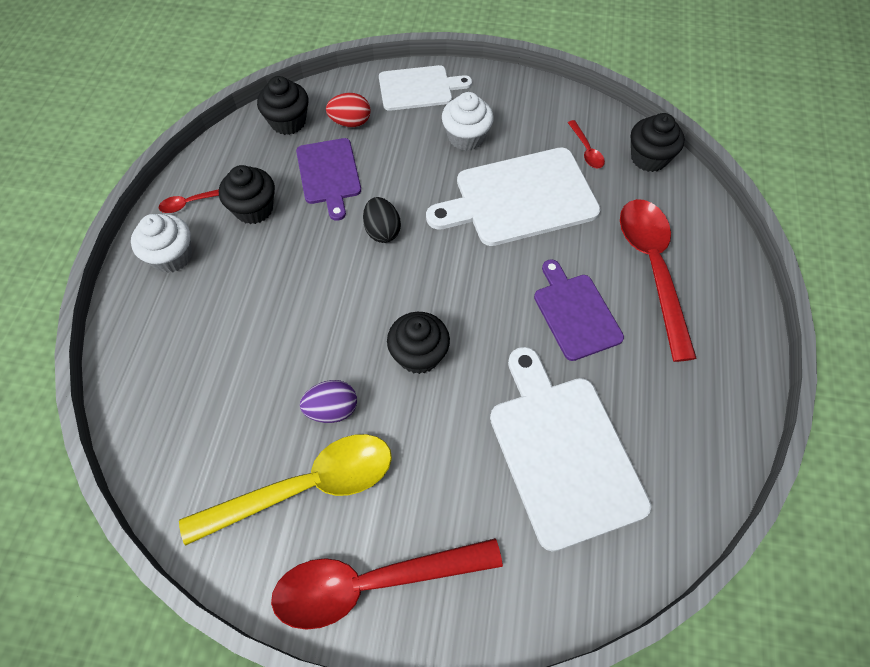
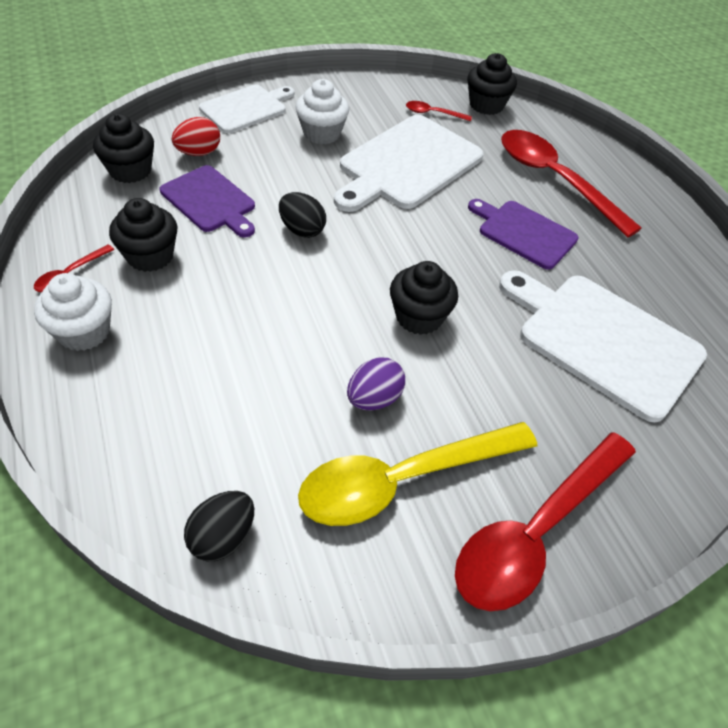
camera: 35 degrees left, 10 degrees down
yellow spoon [179,434,392,546] -> yellow spoon turned 150 degrees counterclockwise [298,422,537,526]
red spoon [568,120,605,168] -> red spoon turned 150 degrees clockwise [406,101,472,121]
none -> black egg [184,491,254,561]

